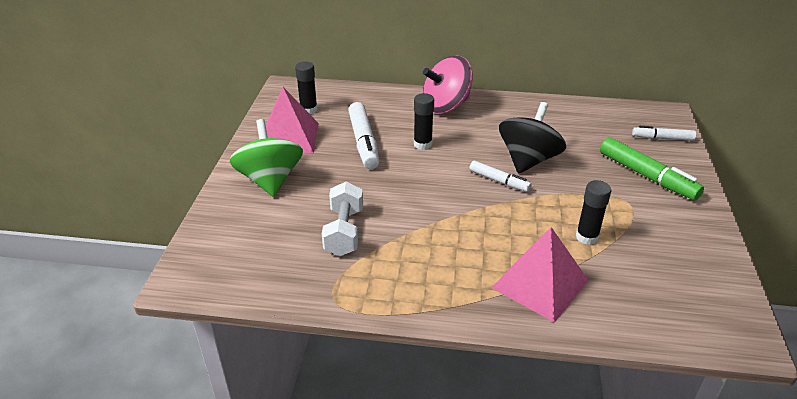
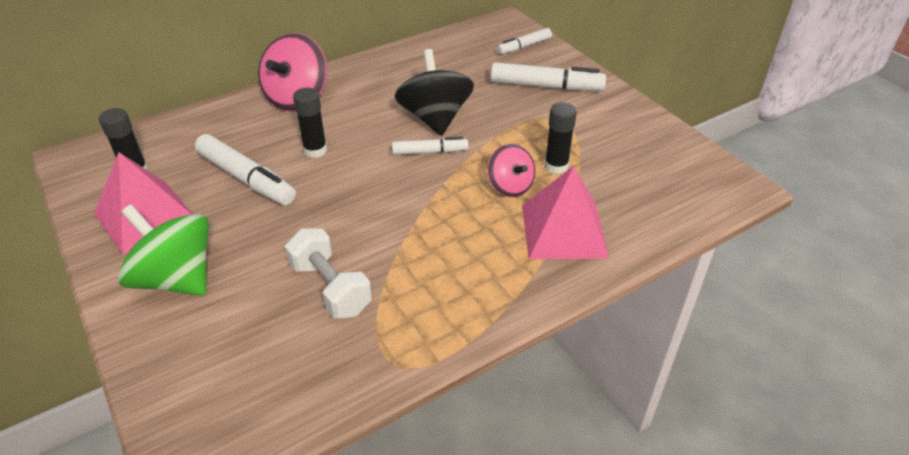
camera: 40 degrees left, 5 degrees up
green marker [600,137,704,201] -> white marker [491,62,606,91]
none -> pink spinning top [487,144,535,197]

